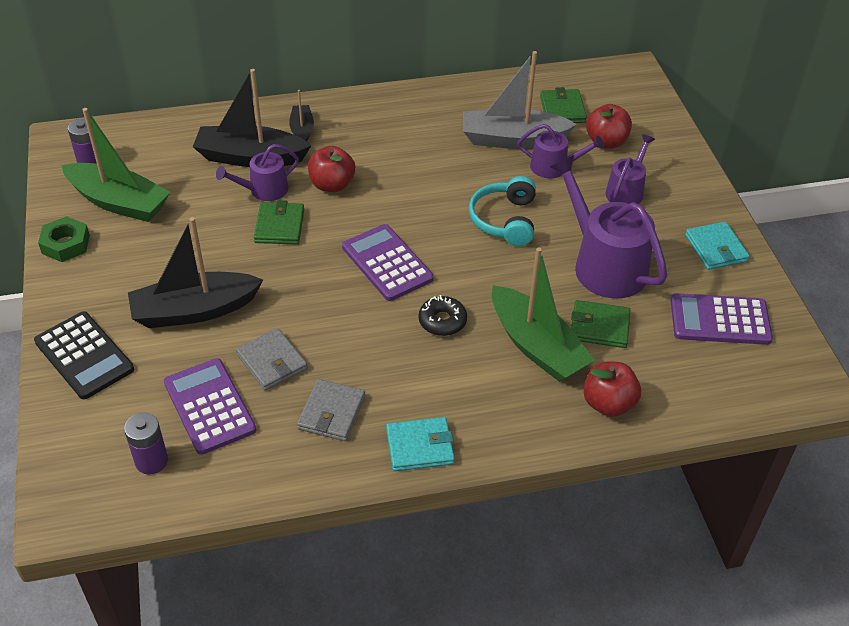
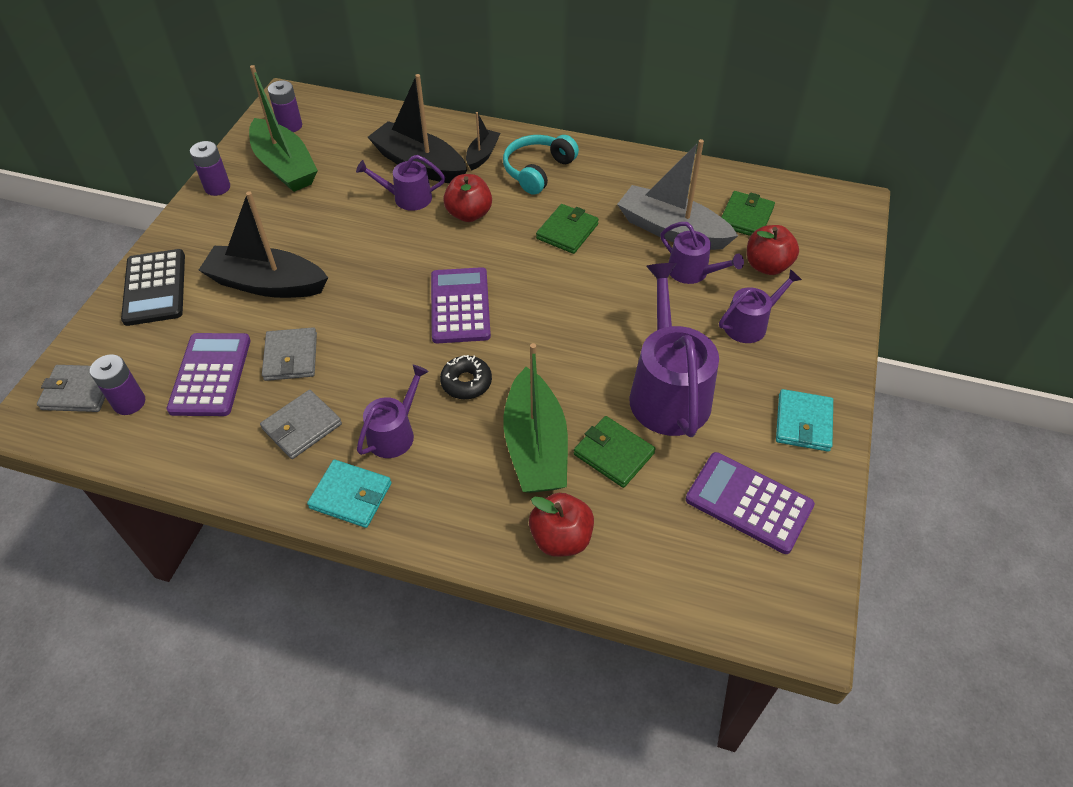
camera: 30 degrees right, 5 degrees up
green nut [38,216,90,262] -> purple battery [190,141,230,196]
green wallet [254,200,304,244] -> green wallet moved to [536,204,599,254]
turquoise headphones [469,176,536,246] -> turquoise headphones moved to [503,135,579,195]
none -> grey wallet [37,365,105,412]
none -> purple watering can [357,365,429,458]

